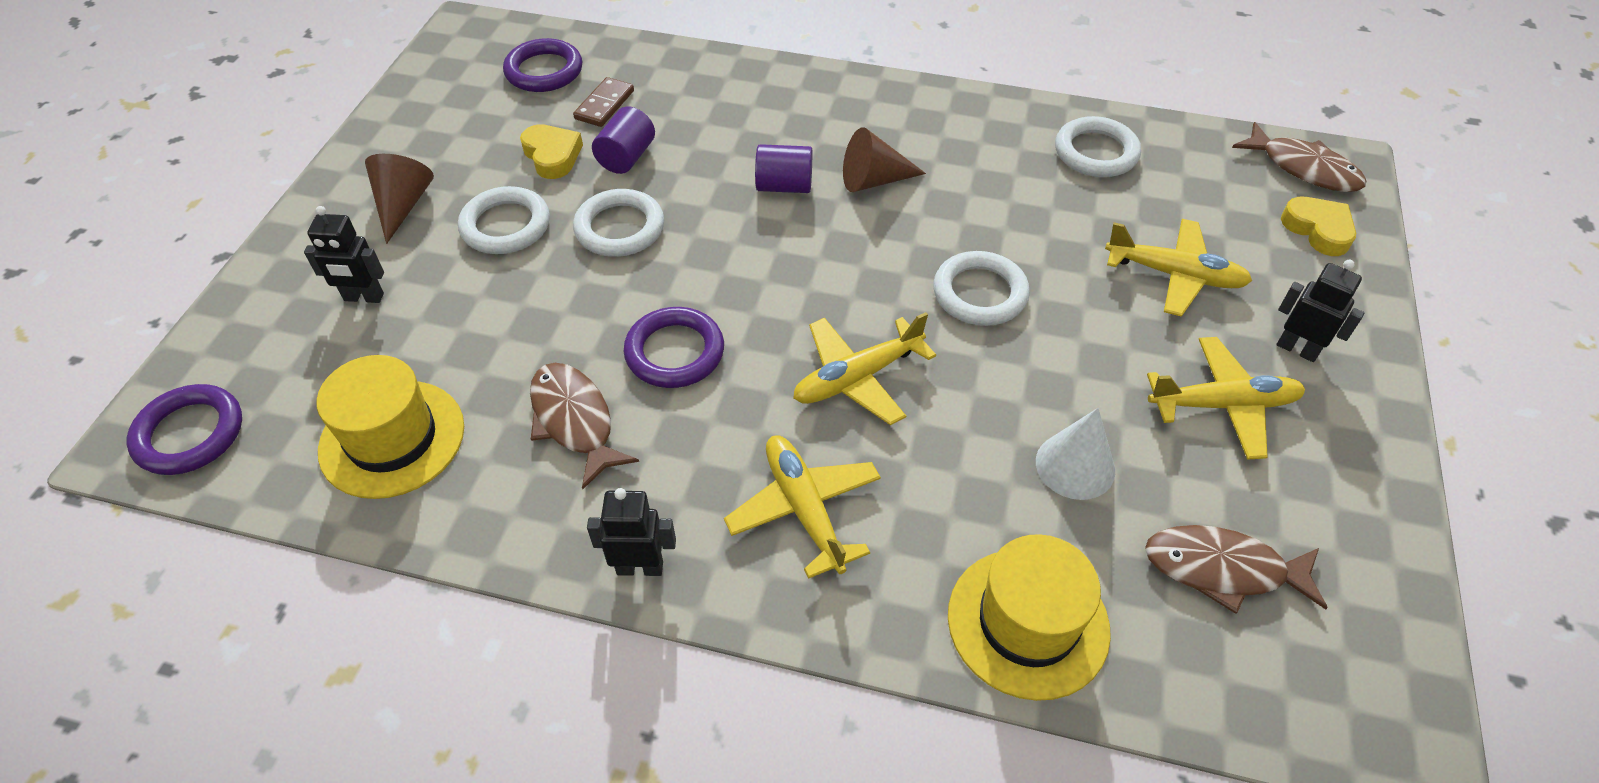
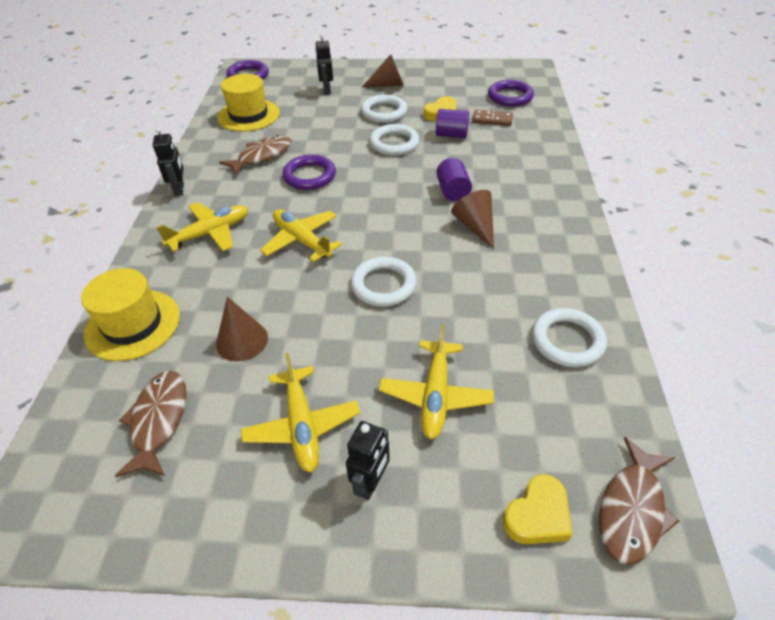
camera: 80 degrees right, 5 degrees down
white cone [1036,408,1115,500] -> brown cone [216,297,268,362]

